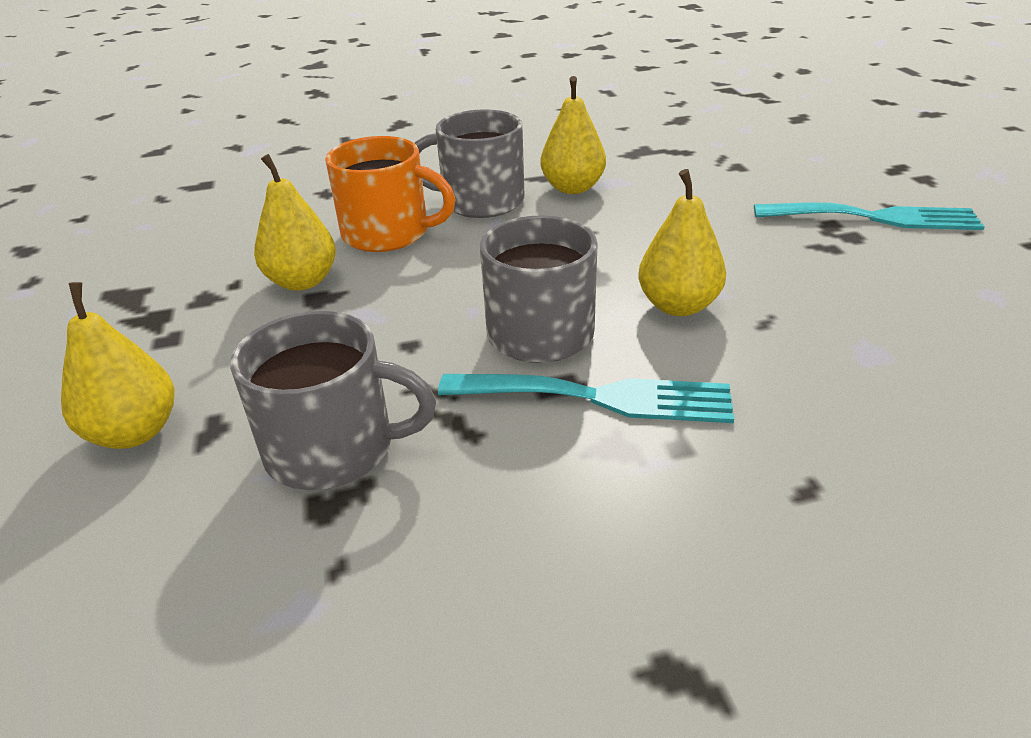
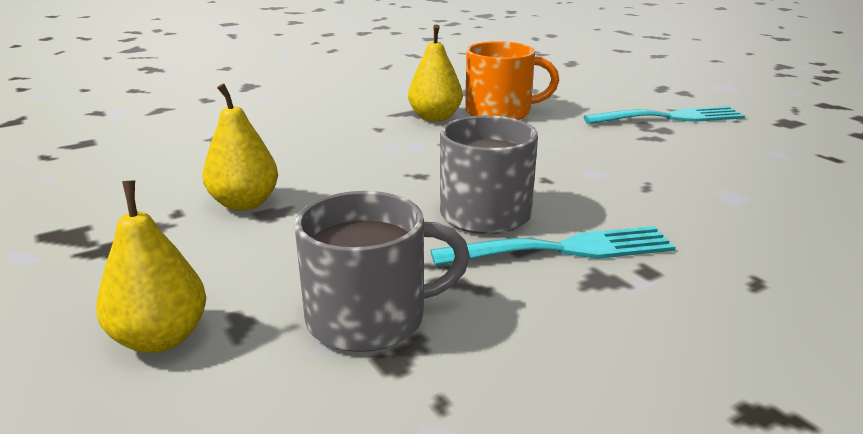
camera: 20 degrees left, 10 degrees down
orange mug [325,136,456,252] -> orange mug moved to [465,41,559,120]
grey mug [415,109,525,218] -> none
yellow pear [638,169,726,316] -> none

